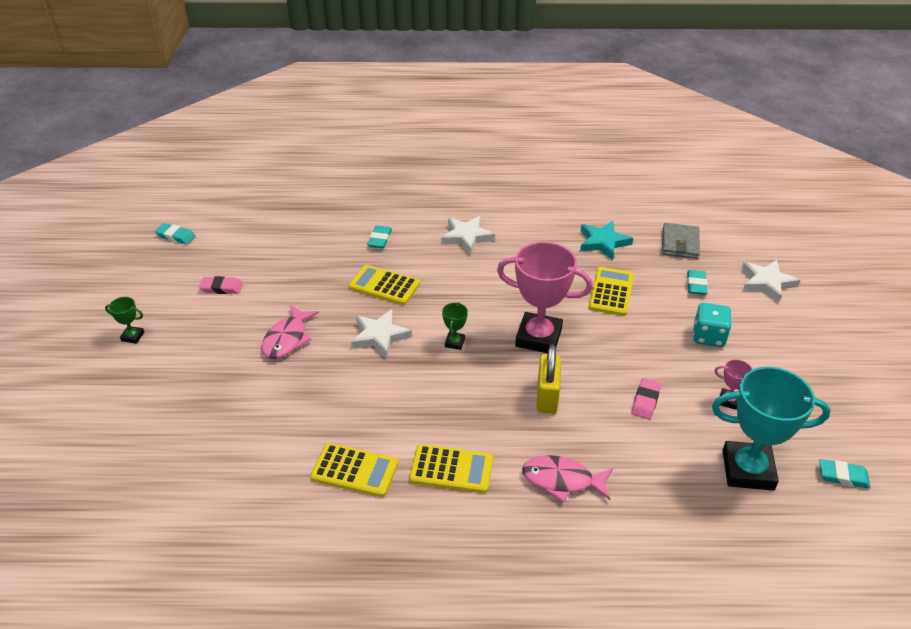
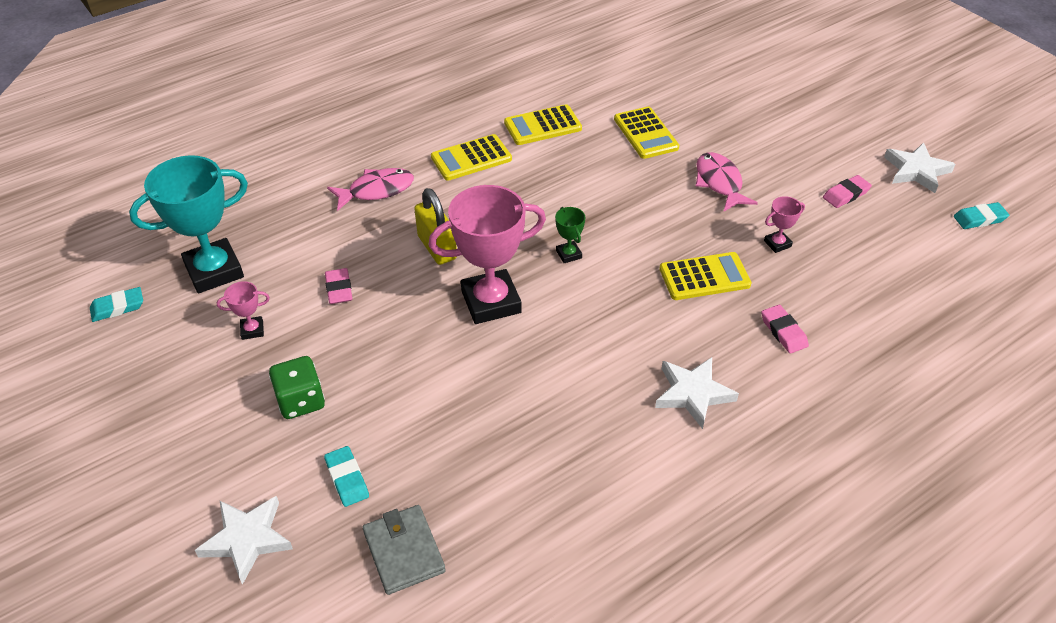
camera: 145 degrees right, 5 degrees up
green trophy [105,297,144,344] -> none
white star [351,309,412,358] -> white star moved to [884,142,955,193]
turquoise eraser [367,226,392,248] -> pink eraser [761,305,809,353]
turquoise star [580,221,633,260] -> none
yellow calculator [589,267,634,316] -> yellow calculator moved to [614,107,679,159]
turquoise dice [693,303,732,347] -> green dice [269,356,325,419]
none -> pink trophy [764,196,805,253]

